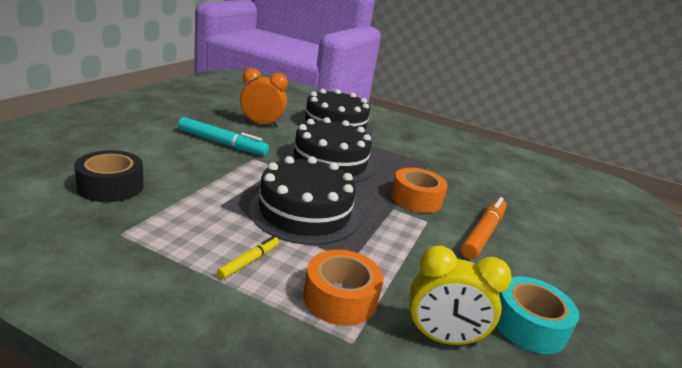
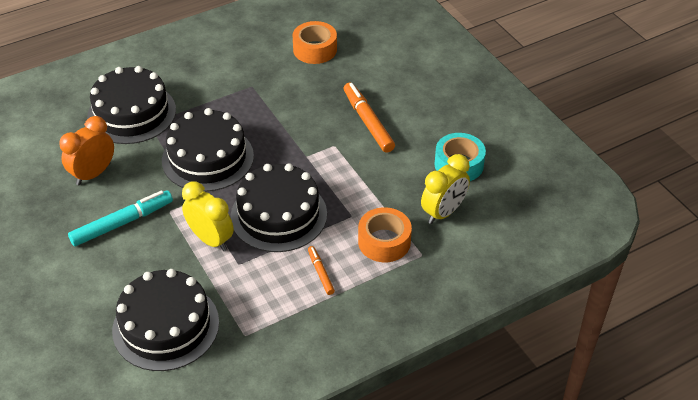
camera: 50 degrees left, 20 degrees up
black tape [74,150,144,202] -> black cake [112,269,219,371]
yellow marker [217,236,279,279] -> orange marker [308,246,335,295]
orange tape [391,168,448,213] -> orange tape moved to [293,21,337,64]
none -> yellow clock [182,181,234,251]

